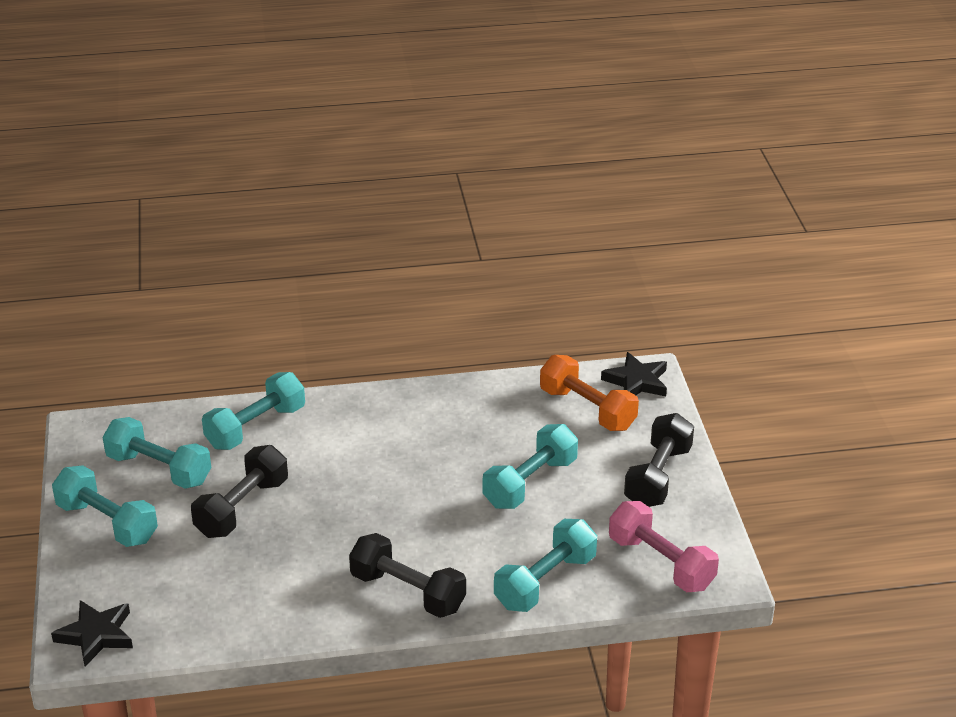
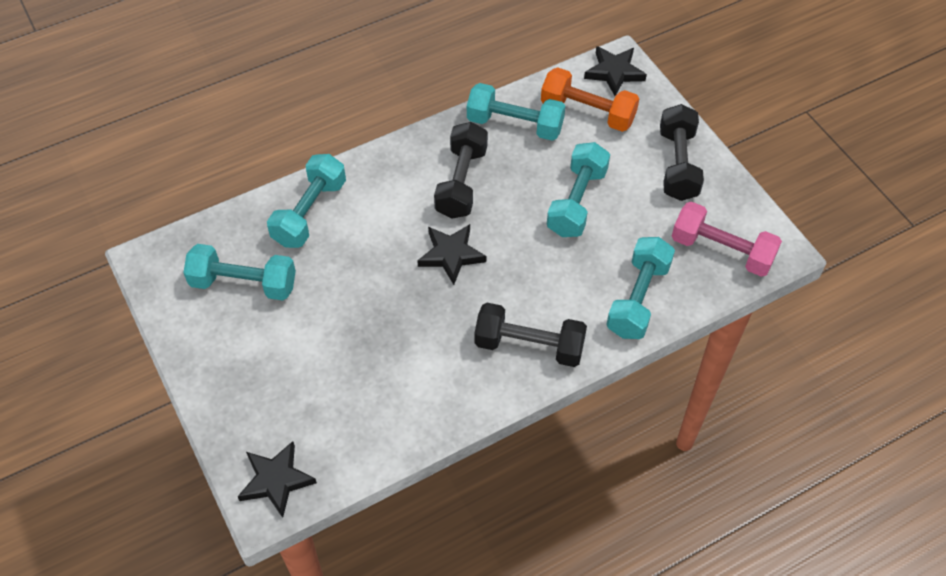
camera: 20 degrees left, 20 degrees up
turquoise dumbbell [52,465,158,547] -> turquoise dumbbell moved to [467,83,565,141]
black dumbbell [191,445,288,538] -> black dumbbell moved to [434,122,488,219]
none -> black star [417,224,486,285]

